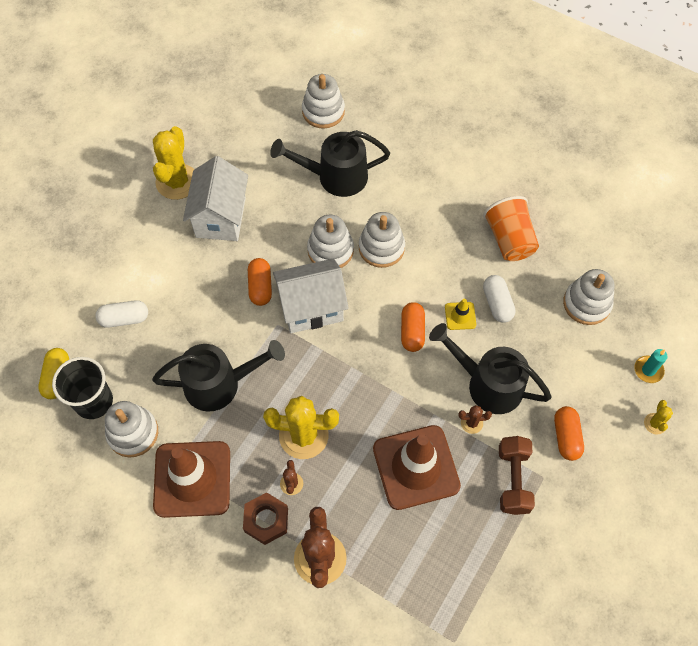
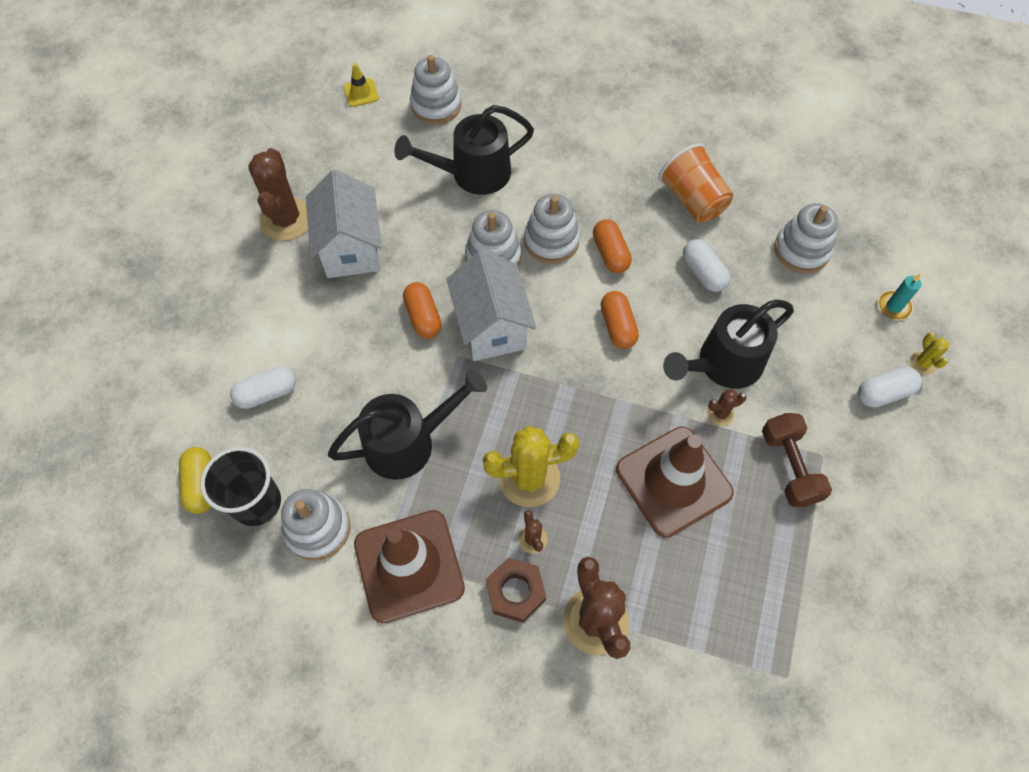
camera: 15 degrees left, 0 degrees up
yellow cactus [153,126,194,200] -> brown cactus [248,148,308,241]
white house [273,258,349,333] -> white house turned 75 degrees counterclockwise [447,250,536,361]
black watering can [429,323,552,414] -> black watering can turned 45 degrees counterclockwise [663,300,794,389]
yellow traffic cone [445,299,476,330] -> yellow traffic cone moved to [343,63,379,107]
orange capsule [554,406,584,461] -> orange capsule moved to [593,219,632,273]
none -> white capsule [858,367,922,407]

